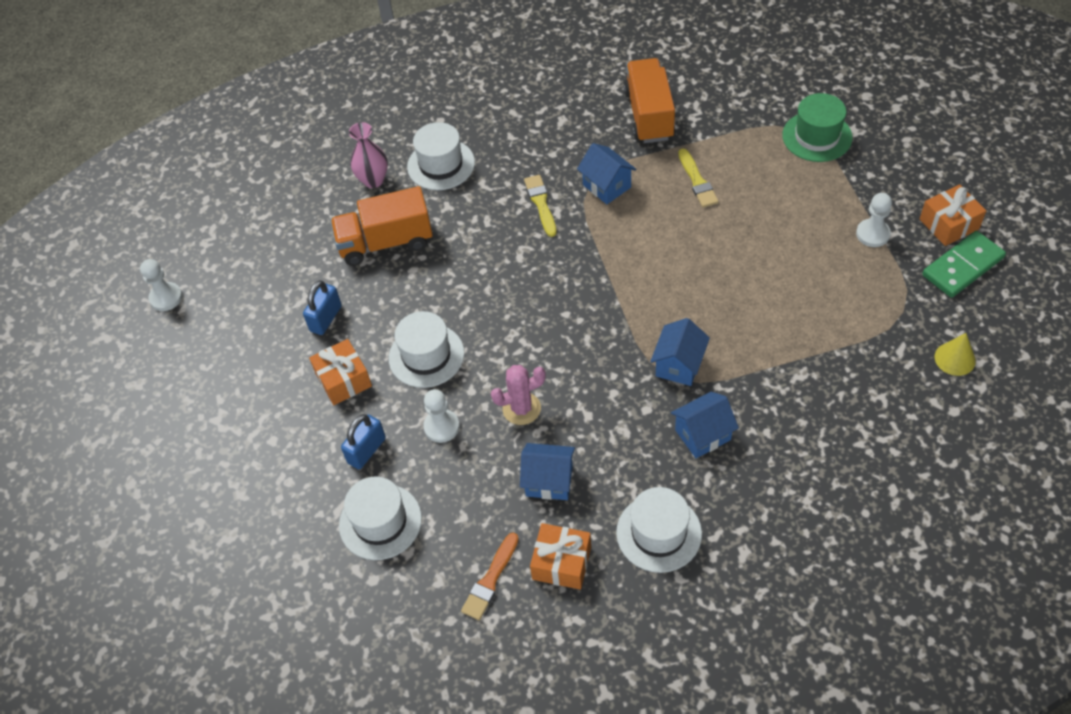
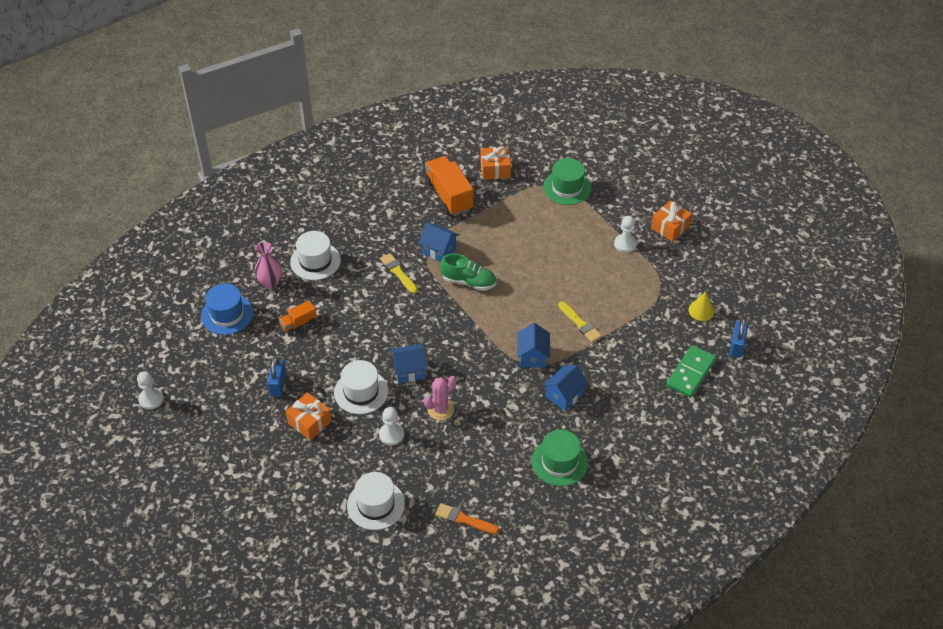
camera: 25 degrees left, 5 degrees down
orange truck [330,186,433,266] -> orange truck [279,300,317,335], size x0.52
blue padlock [341,414,386,469] -> blue padlock moved to [730,318,748,358]
orange brush [461,533,519,620] -> orange brush turned 105 degrees clockwise [435,503,499,534]
blue house [520,443,575,500] -> blue house moved to [391,344,428,383]
orange gift [530,523,591,590] -> orange gift moved to [481,146,511,180]
white hat [616,487,702,573] -> green hat [532,430,588,486]
yellow brush [678,149,719,208] -> yellow brush moved to [558,301,602,342]
green domino [922,231,1006,298] -> green domino moved to [666,345,716,398]
none -> blue hat [201,284,253,335]
none -> green shoe [440,254,496,291]

